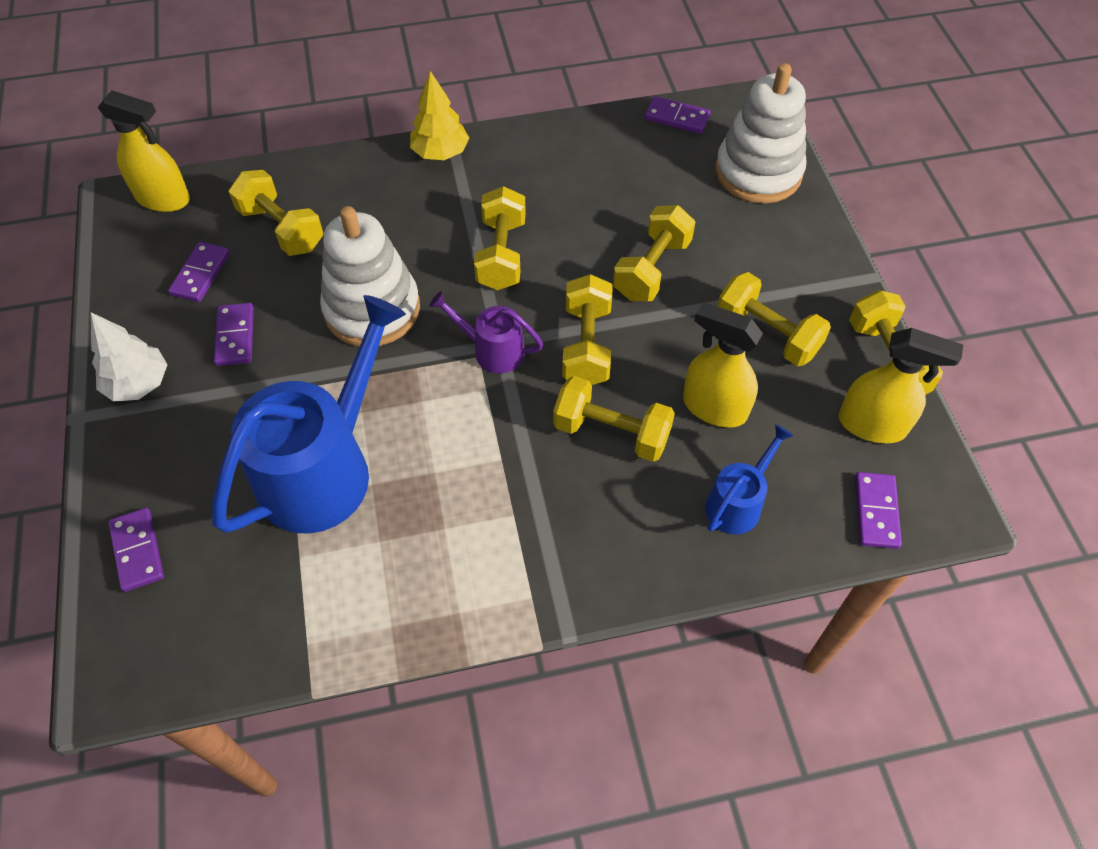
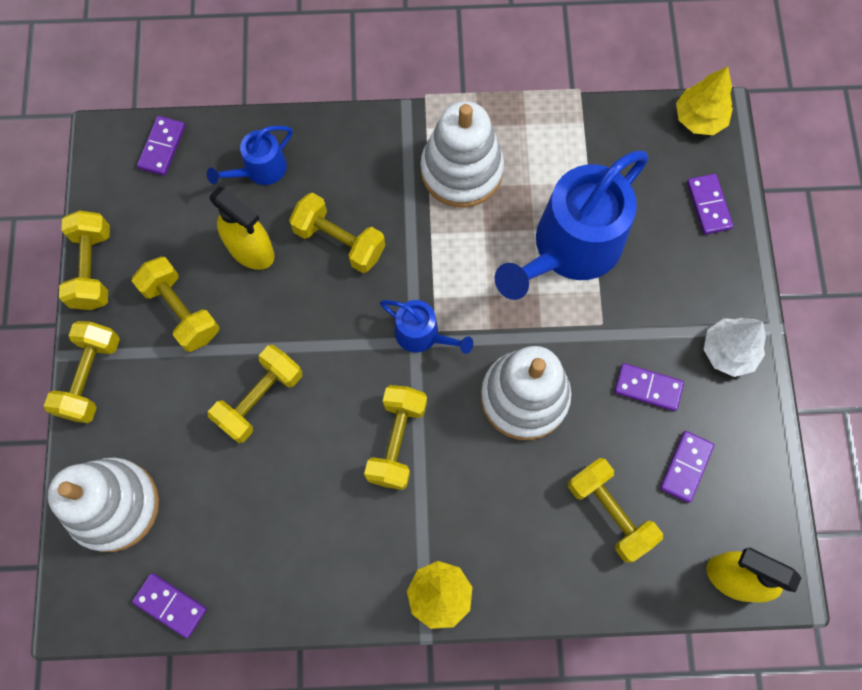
camera: 170 degrees left, 15 degrees up
purple domino [214,303,254,366] -> purple domino turned 75 degrees counterclockwise [615,363,684,411]
purple watering can [429,291,543,373] -> blue watering can [380,300,473,354]
yellow dumbbell [562,274,613,385] -> yellow dumbbell moved to [44,321,120,423]
yellow spray bottle [839,328,963,443] -> none
none -> white stacking toy [421,101,504,208]
none -> yellow tree [676,66,733,135]

